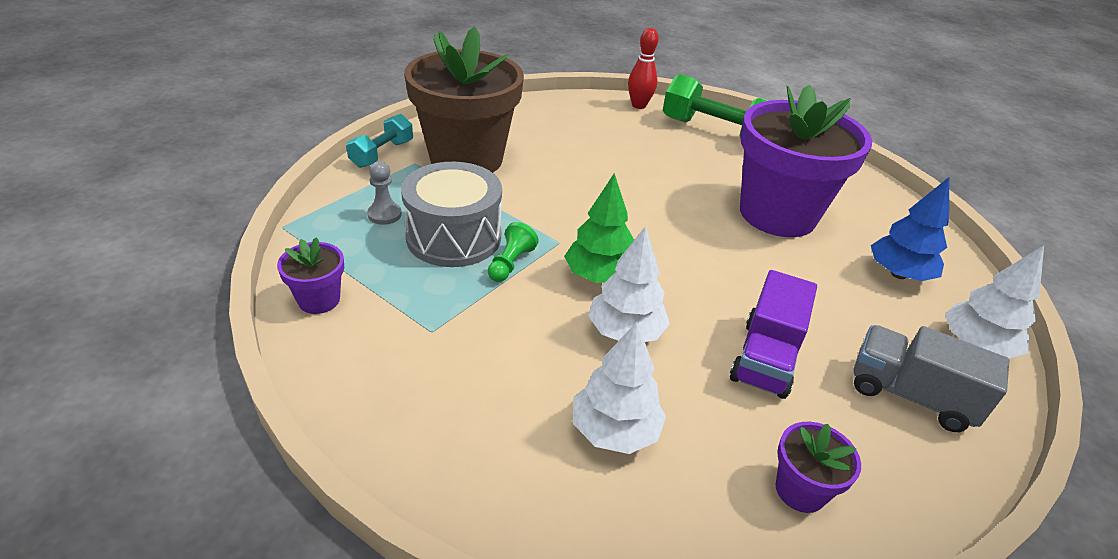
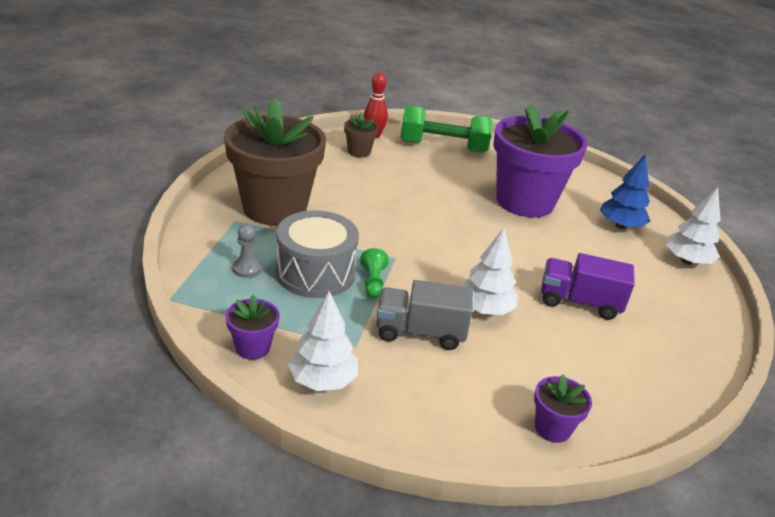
camera: 25 degrees left, 5 degrees down
turquoise dumbbell [346,114,413,168] -> none
green tree [564,173,634,283] -> none
white tree [573,322,666,454] -> white tree moved to [288,291,358,391]
purple truck [730,270,817,399] -> purple truck turned 105 degrees clockwise [541,253,635,320]
purple flower pot [776,422,861,513] -> purple flower pot moved to [534,374,592,443]
grey truck [853,325,1009,432] -> grey truck moved to [376,280,473,350]
none -> brown flower pot [344,113,379,157]

